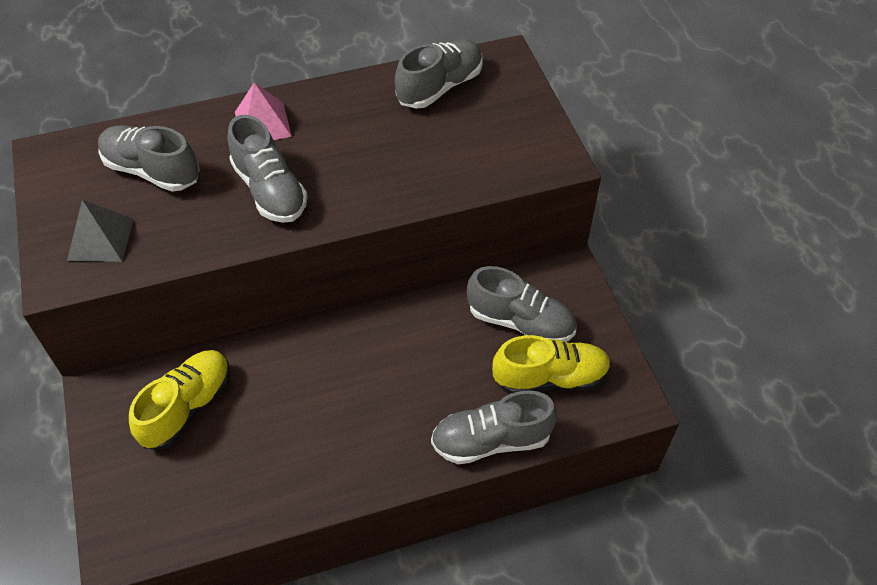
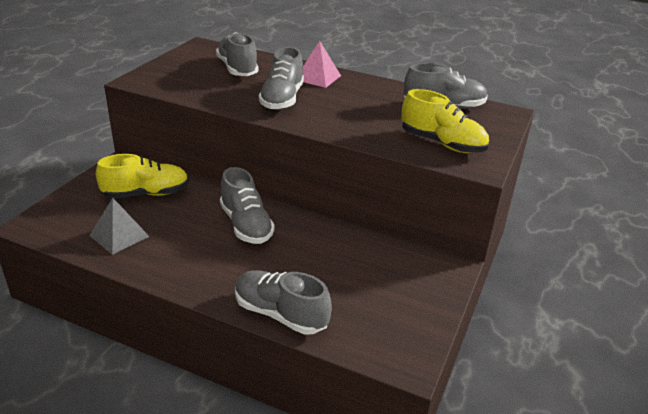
camera: 40 degrees right, 20 degrees down
grey pyramid [67,200,134,262] -> grey pyramid moved to [89,198,150,255]
grey shoe [467,266,576,342] -> grey shoe moved to [220,167,275,244]
yellow shoe [492,335,611,394] -> yellow shoe moved to [401,89,489,153]

